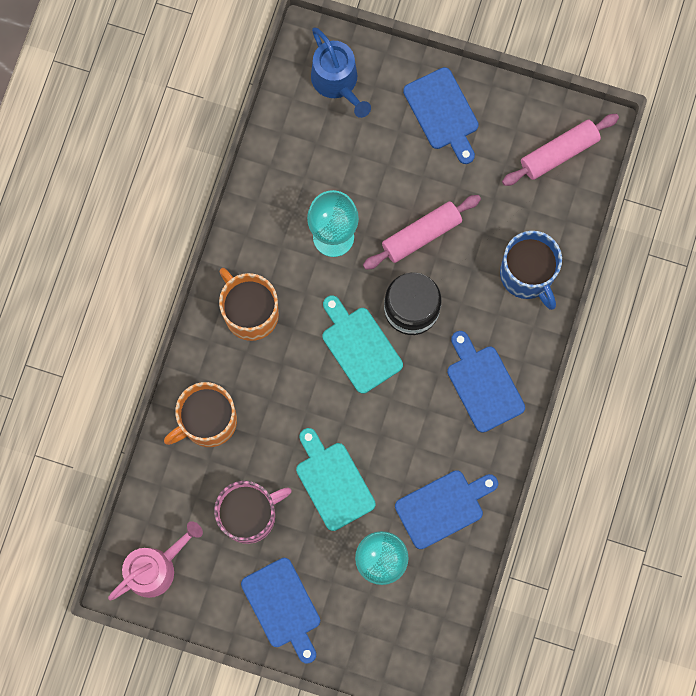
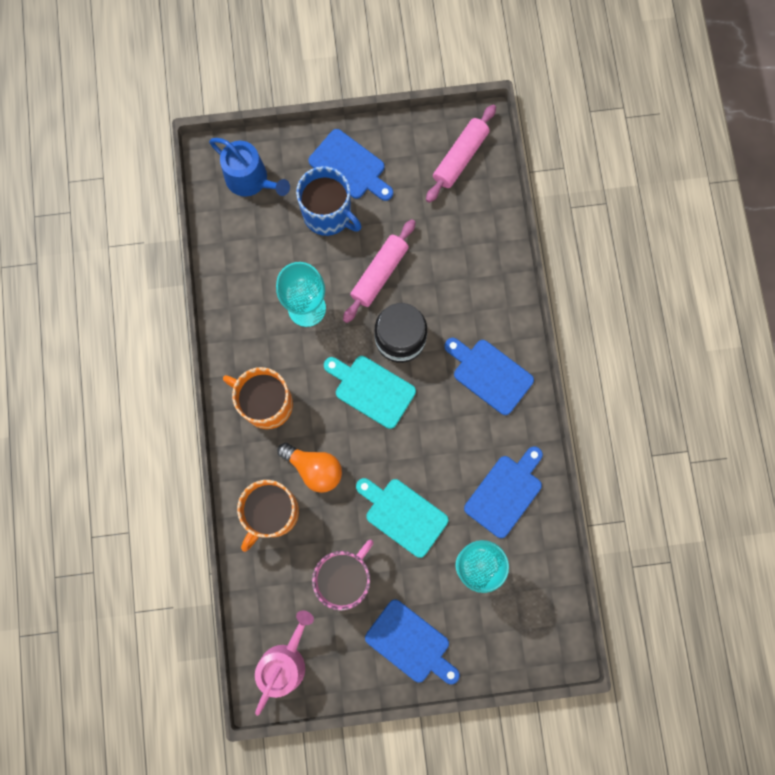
camera: 25 degrees left, 0 degrees up
blue mug [500,231,562,310] -> blue mug moved to [296,166,362,236]
none -> orange light bulb [278,443,342,493]

